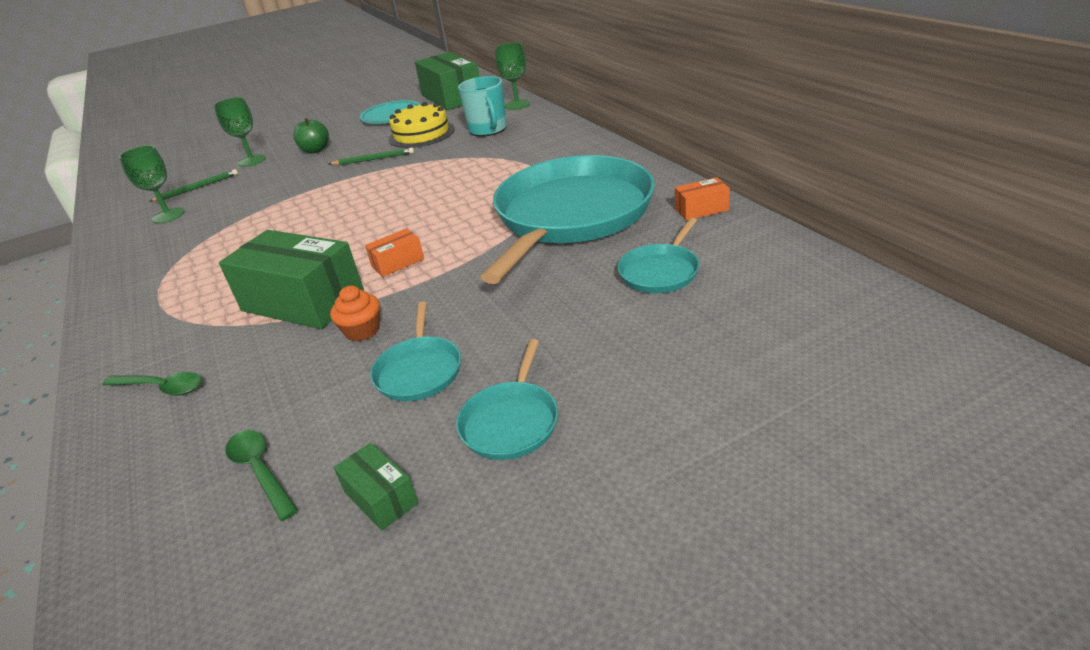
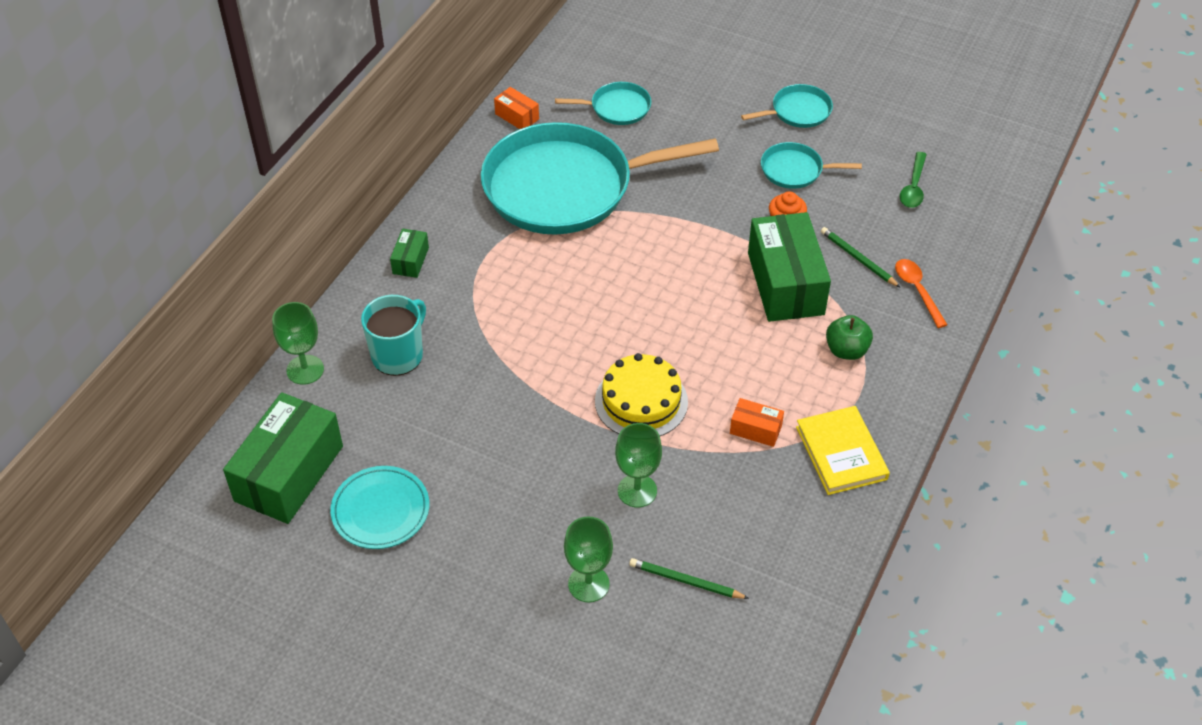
camera: 130 degrees left, 15 degrees up
green spoon [102,372,202,395] -> orange spoon [895,259,947,328]
green goblet [119,145,185,223] -> green goblet moved to [615,423,662,508]
green apple [293,118,329,154] -> green apple moved to [826,315,873,360]
green pencil [329,148,414,165] -> green pencil moved to [821,227,901,288]
green box [334,443,419,530] -> green box moved to [390,229,429,278]
orange box [365,228,424,277] -> orange box moved to [730,398,784,447]
turquoise pan [370,302,461,401] -> turquoise pan turned 135 degrees counterclockwise [761,142,862,189]
yellow cake [388,102,455,148] -> yellow cake moved to [595,353,688,436]
none -> yellow book [796,406,890,495]

